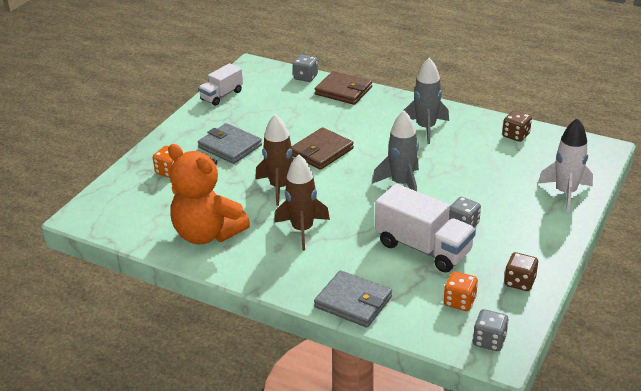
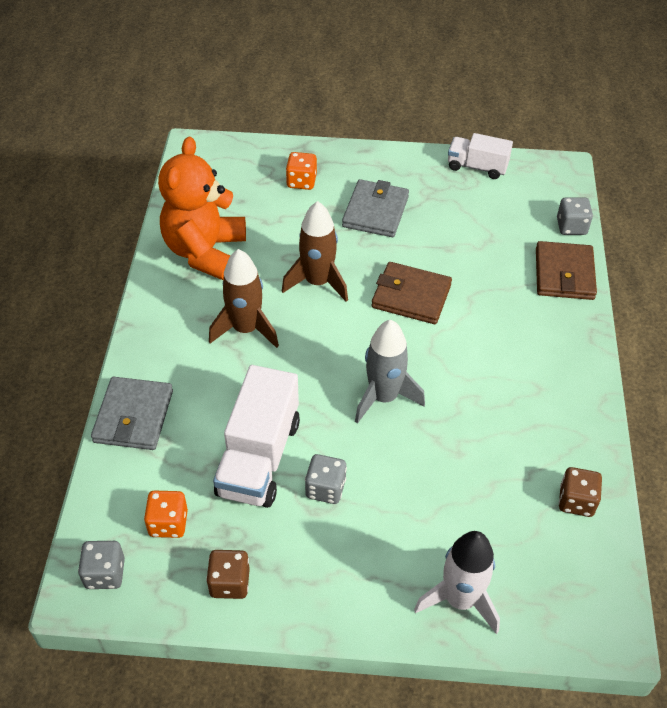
camera: 65 degrees right, 15 degrees up
grey rocket [404,58,449,144] -> none

